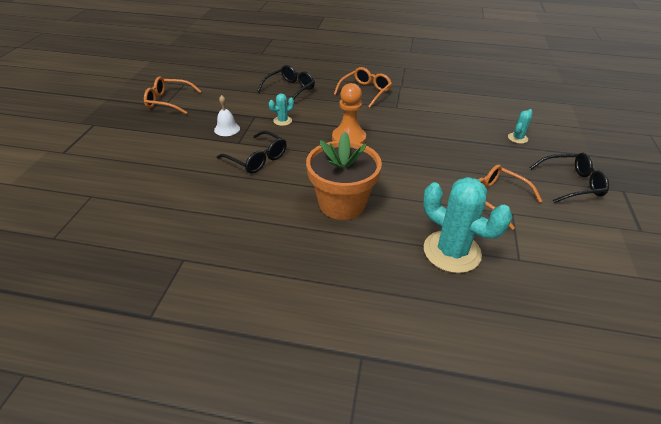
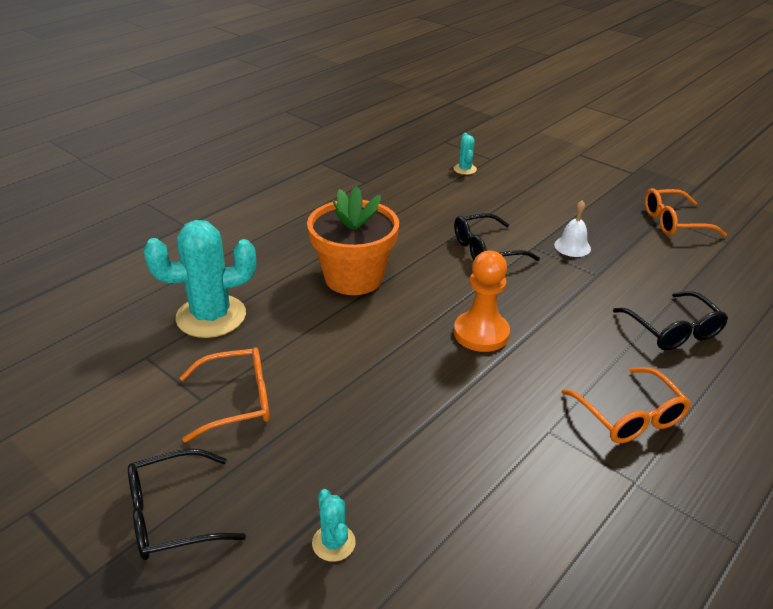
camera: 120 degrees right, 5 degrees down
orange glasses [144,77,202,114] -> orange glasses turned 135 degrees counterclockwise [645,188,727,237]
turquoise cactus [269,93,294,126] -> turquoise cactus moved to [454,133,477,175]
black glasses [530,153,609,203] -> black glasses turned 45 degrees clockwise [128,449,246,560]

